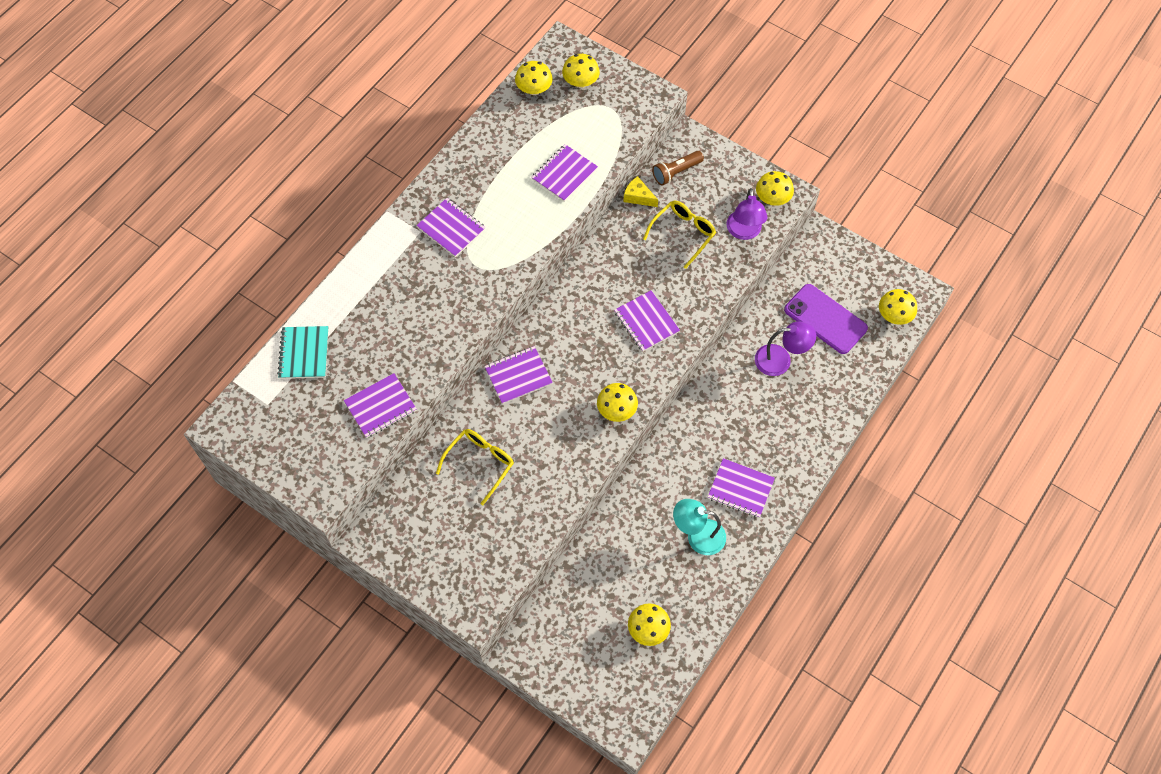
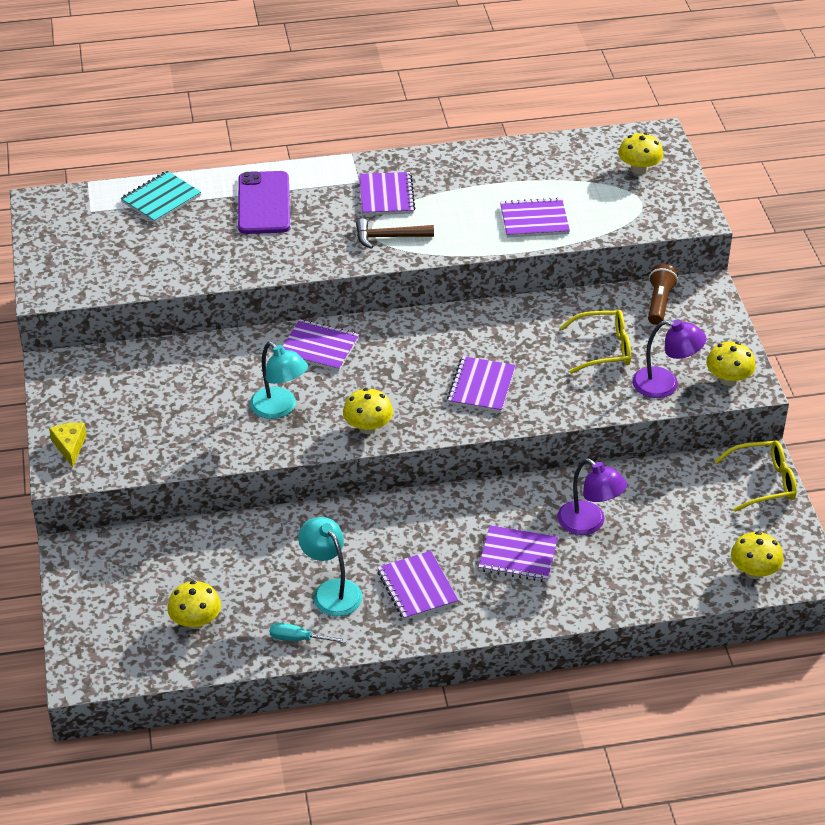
camera: 45 degrees right, 20 degrees down
purple notebook [344,373,417,438] -> purple notebook moved to [478,525,558,582]
yellow glasses [436,429,514,505] -> yellow glasses moved to [715,440,797,512]
yellow mushroom [515,61,553,95] -> none
yellow cheese [623,176,658,207] -> yellow cheese moved to [49,422,86,467]
brown flashlight [652,151,704,186] -> brown flashlight turned 90 degrees clockwise [648,264,678,325]
purple lamp [726,188,768,240] -> purple lamp turned 120 degrees counterclockwise [632,319,707,398]
purple phone [784,284,868,354] -> purple phone moved to [238,171,290,234]
none -> turquoise lamp [250,342,308,419]
none -> turquoise screwdriver [270,623,347,643]
none -> brown hammer [356,219,434,249]

